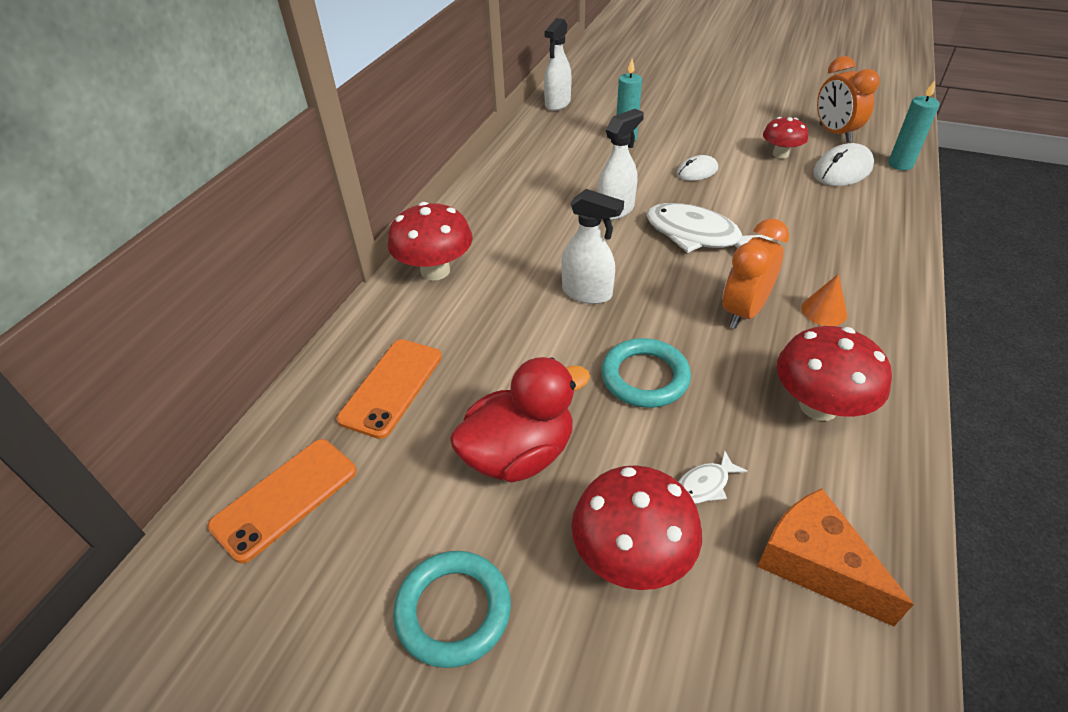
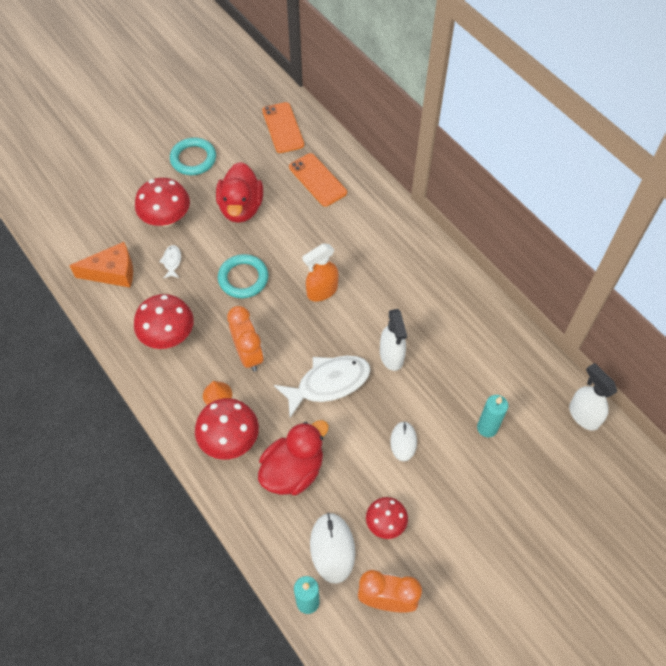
camera: 120 degrees right, 15 degrees up
red mushroom [388,202,473,280] -> red mushroom moved to [195,398,259,459]
white spray bottle [561,189,624,304] -> orange spray bottle [302,243,339,301]
none -> red duck [258,420,329,495]

